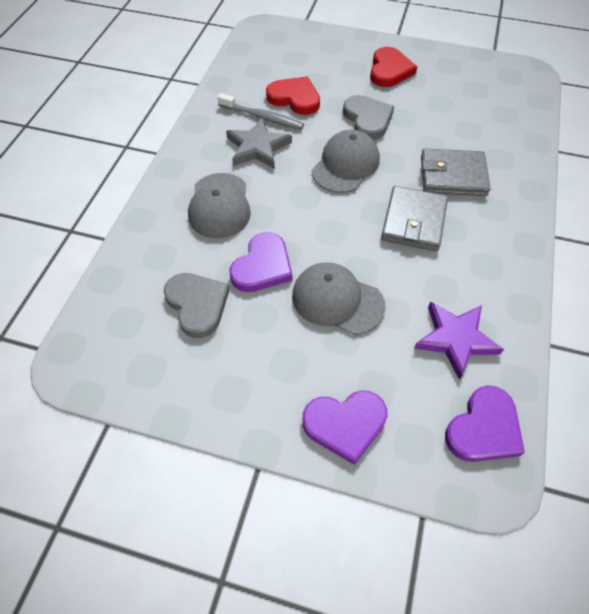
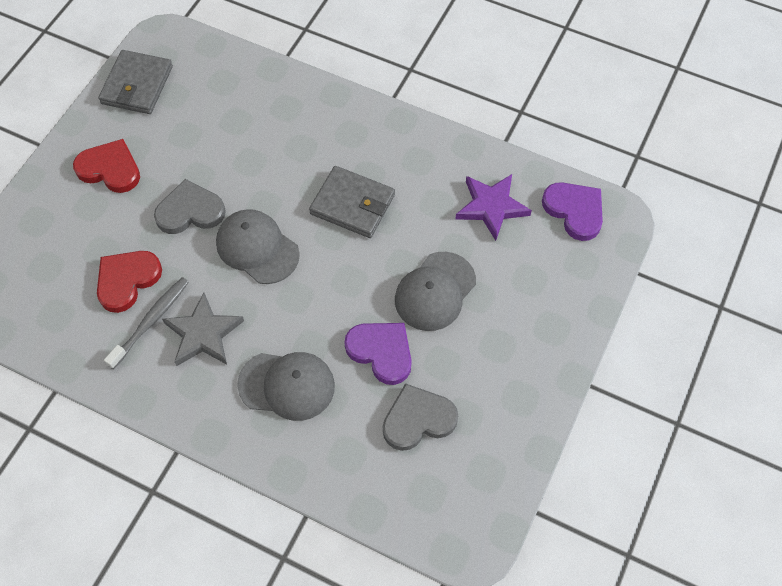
camera: 80 degrees left, 5 degrees up
purple heart [302,391,387,465] -> none
grey wallet [421,148,491,196] -> grey wallet moved to [98,50,173,114]

